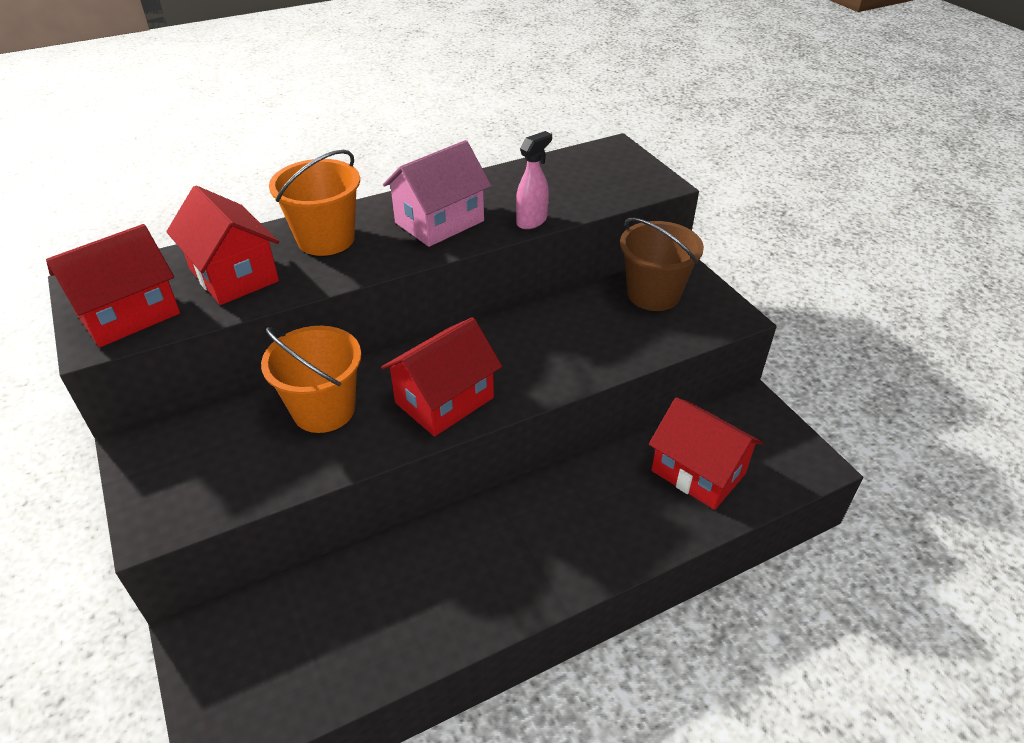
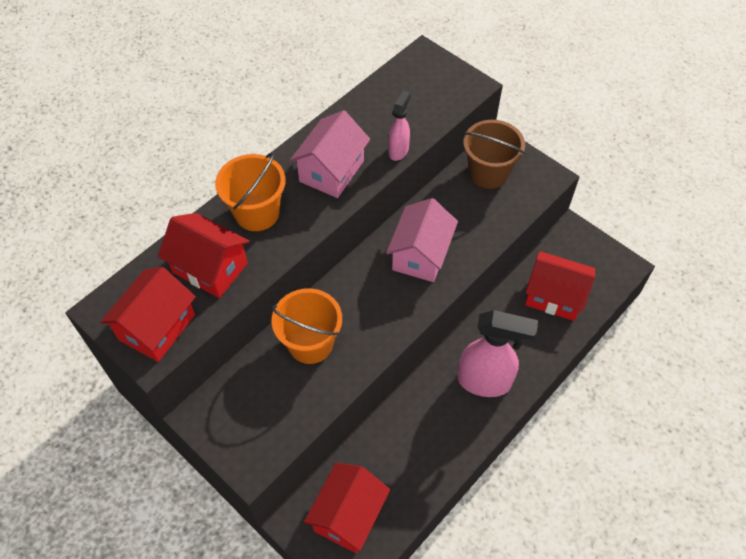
camera: 20 degrees left, 15 degrees up
red house [381,317,502,437] -> red house moved to [304,463,390,553]
none -> pink house [386,198,458,282]
none -> pink spray bottle [457,310,538,397]

